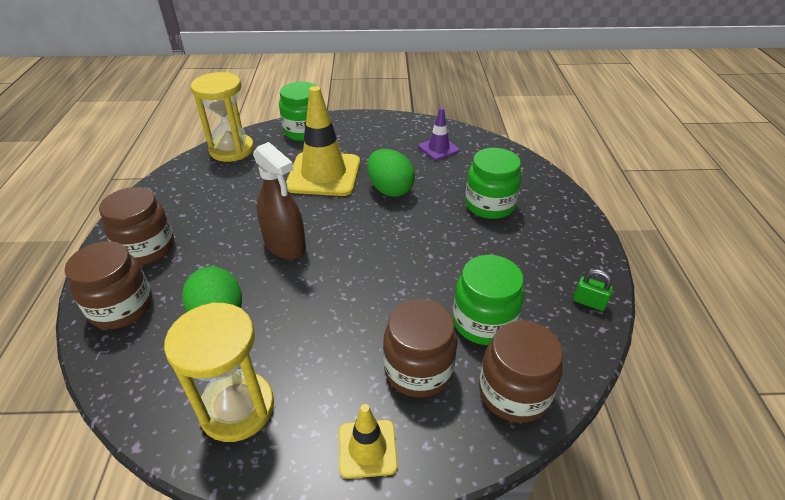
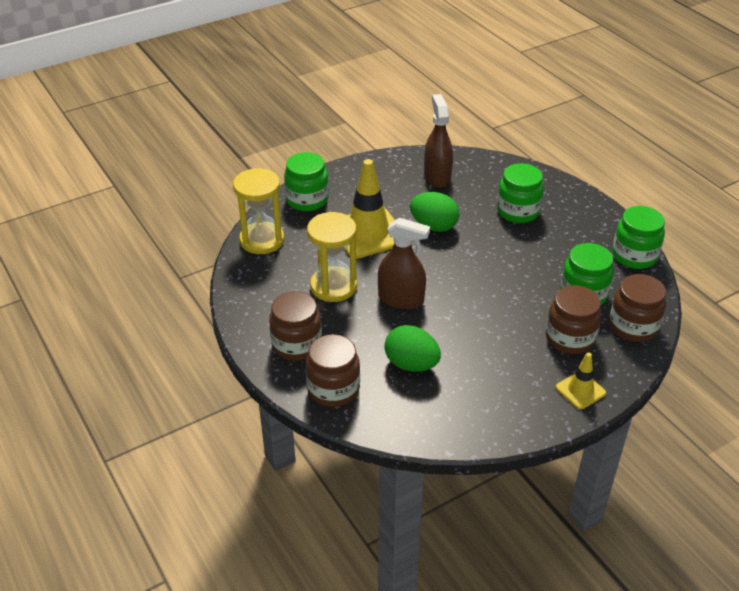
camera: 30 degrees left, 0 degrees up
yellow hourglass [164,303,274,442] -> yellow hourglass moved to [307,212,357,302]
purple traffic cone [418,108,459,160] -> brown spray bottle [424,94,453,188]
green padlock [573,269,613,311] -> green jar [612,206,665,269]

